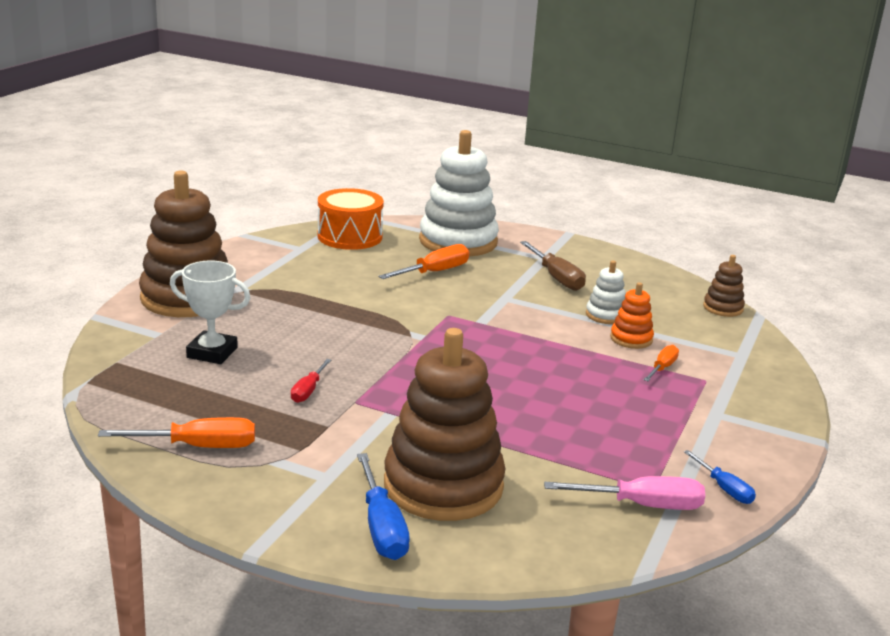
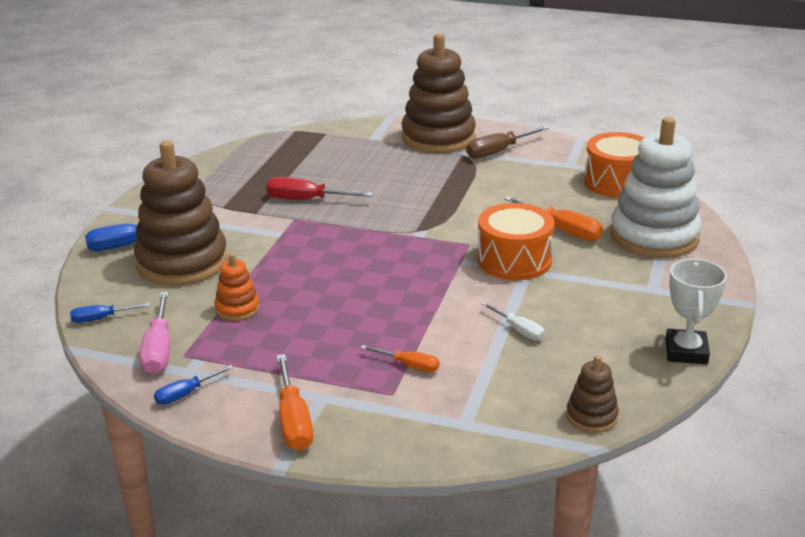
camera: 85 degrees right, 5 degrees up
orange screwdriver [98,417,255,448] -> orange screwdriver moved to [276,354,313,451]
white trophy [170,260,250,364] -> white trophy moved to [666,259,727,364]
red screwdriver [291,359,331,403] -> red screwdriver [266,177,373,199], size x1.64
brown screwdriver [520,241,586,291] -> brown screwdriver moved to [466,126,549,159]
white stacking toy [586,260,626,324] -> white screwdriver [482,302,545,341]
orange stacking toy [610,282,654,349] -> orange stacking toy moved to [215,253,260,321]
none -> blue screwdriver [70,303,151,323]
none -> orange drum [477,203,555,280]

